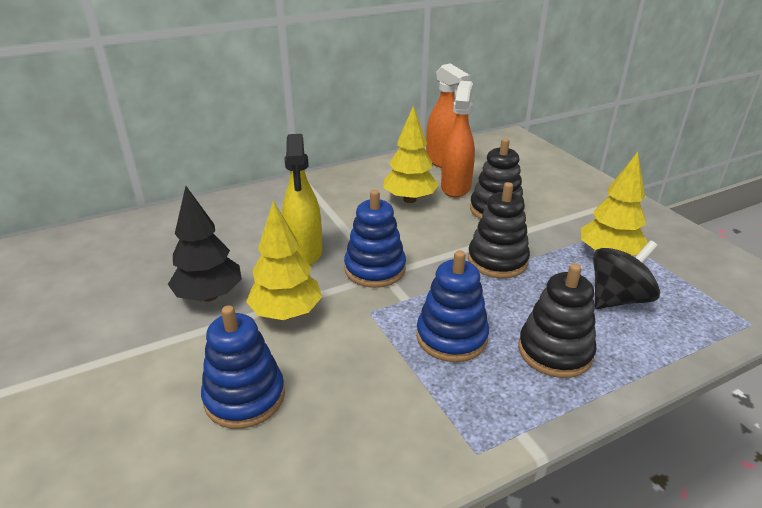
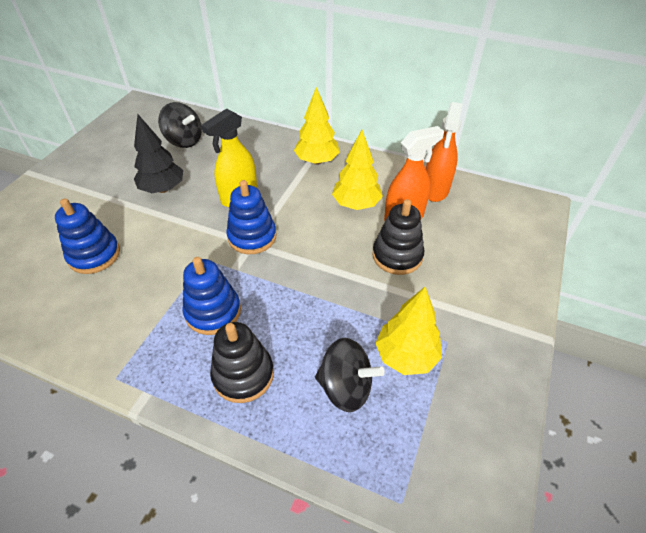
camera: 50 degrees right, 15 degrees up
yellow tree [246,201,322,320] -> yellow tree moved to [294,87,340,165]
black stacking toy [468,182,530,278] -> none
none -> black spinning top [158,102,202,148]

